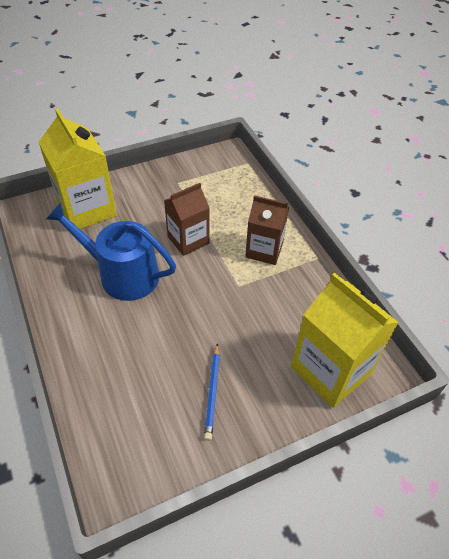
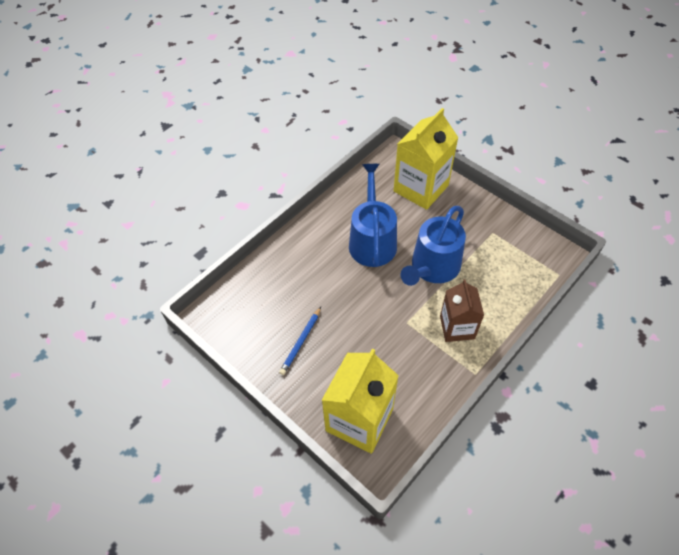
camera: 70 degrees right, 5 degrees up
brown carton [164,183,210,256] -> blue watering can [401,206,466,286]
blue pencil [204,343,220,441] -> blue pencil turned 45 degrees counterclockwise [279,307,321,375]

